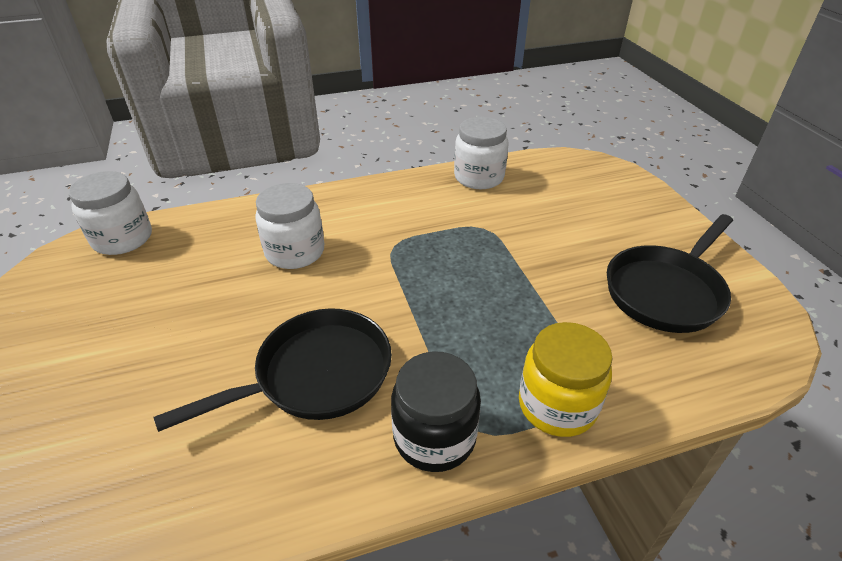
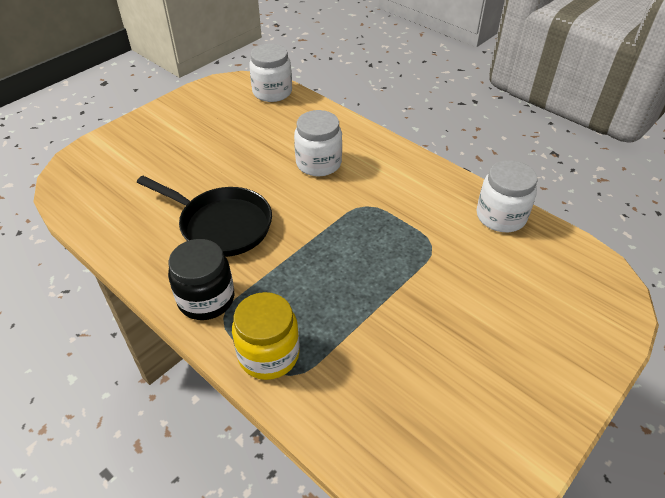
camera: 60 degrees right, 5 degrees up
black pan [607,214,733,333] -> none

